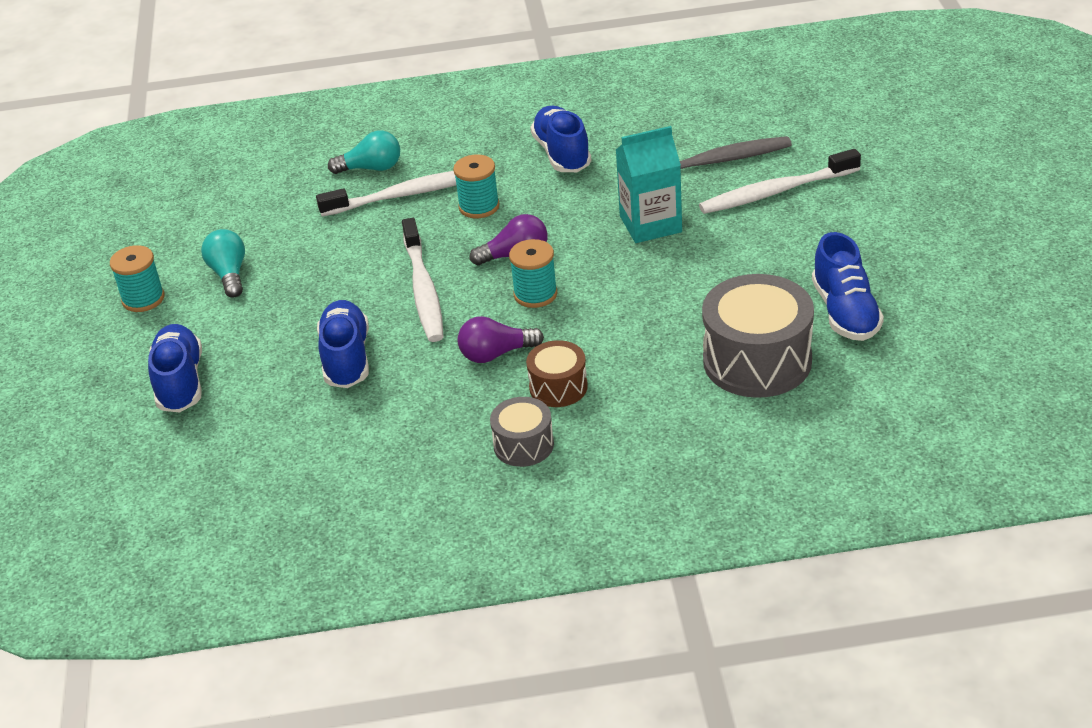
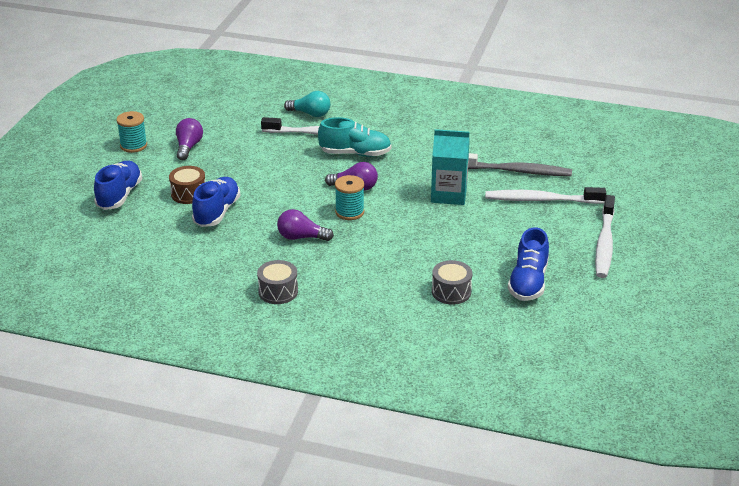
camera: 20 degrees right, 5 degrees down
turquoise light bulb [201,229,245,298] -> purple light bulb [176,118,203,160]
white toothbrush [402,218,444,342] -> white toothbrush moved to [595,195,615,278]
turquoise spool [453,154,500,218] -> turquoise shoe [318,117,391,157]
brown drum [526,340,588,407] -> brown drum moved to [169,166,206,204]
blue shoe [530,106,592,172] -> none
grey drum [702,274,814,398] -> grey drum [432,260,472,305], size x0.54

